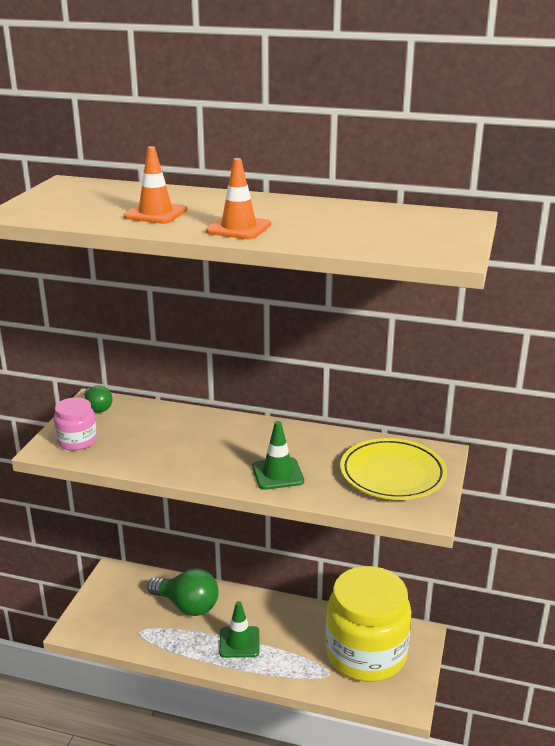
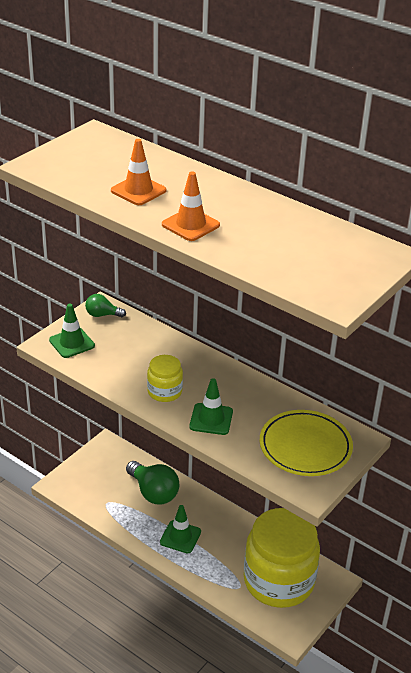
camera: 20 degrees right, 10 degrees up
pink jar [54,397,97,450] -> green traffic cone [49,304,95,358]
green light bulb [84,386,112,413] -> green light bulb turned 105 degrees clockwise [85,294,126,317]
none -> yellow jar [147,355,183,402]

